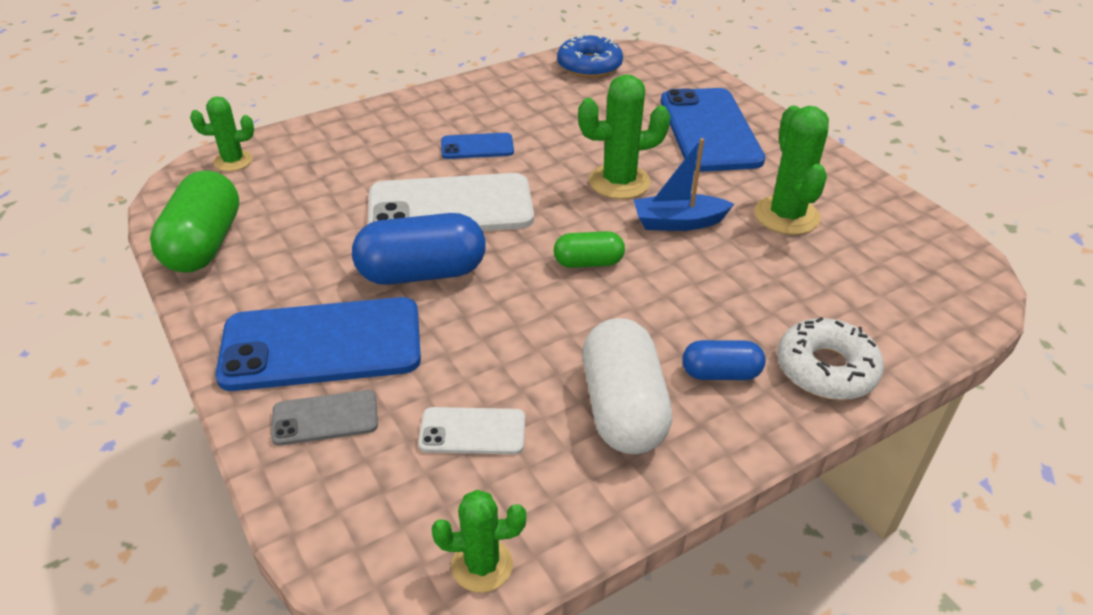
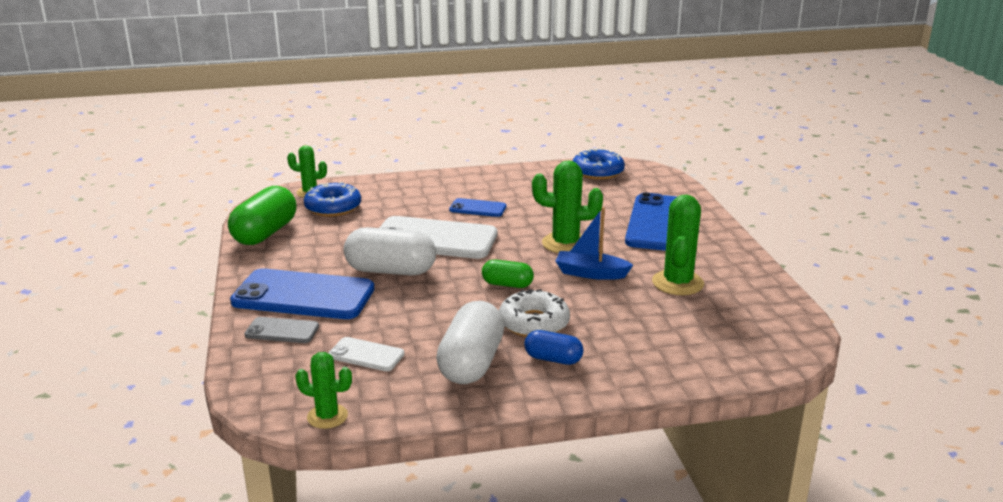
camera: 20 degrees right, 15 degrees down
blue capsule [352,213,486,285] -> white capsule [344,227,436,275]
white donut [777,317,884,400] -> white donut moved to [499,289,570,337]
none -> blue donut [304,182,361,217]

